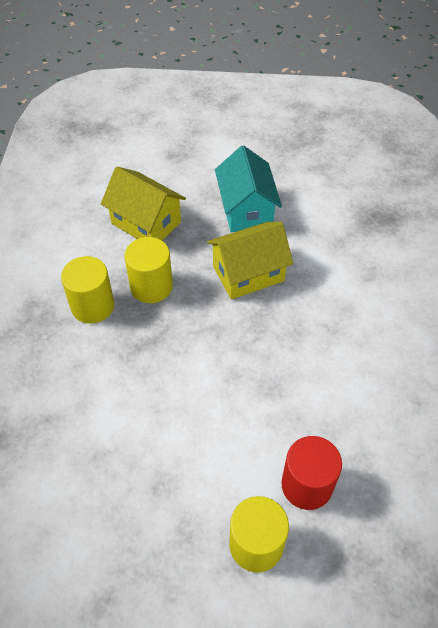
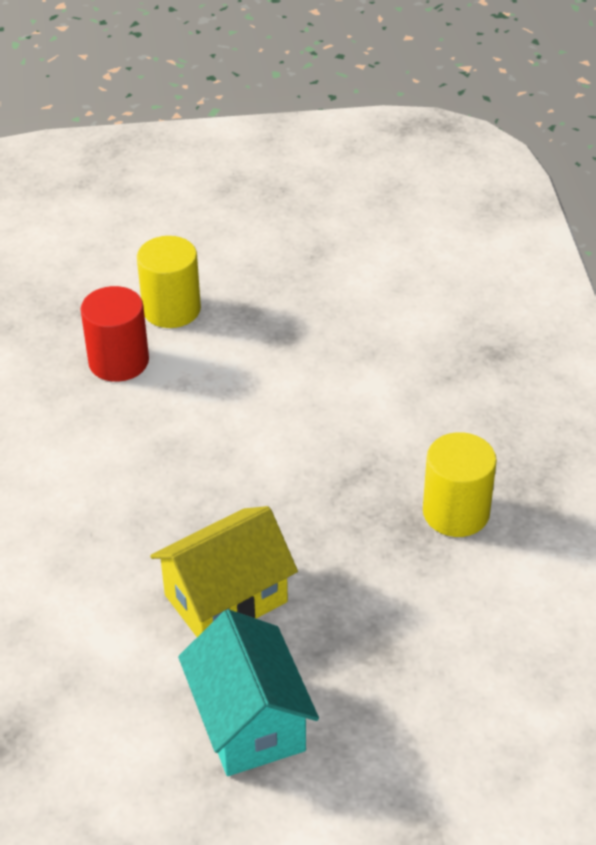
camera: 170 degrees right, 10 degrees down
yellow house [101,167,186,240] -> none
yellow cylinder [124,237,173,303] -> none

